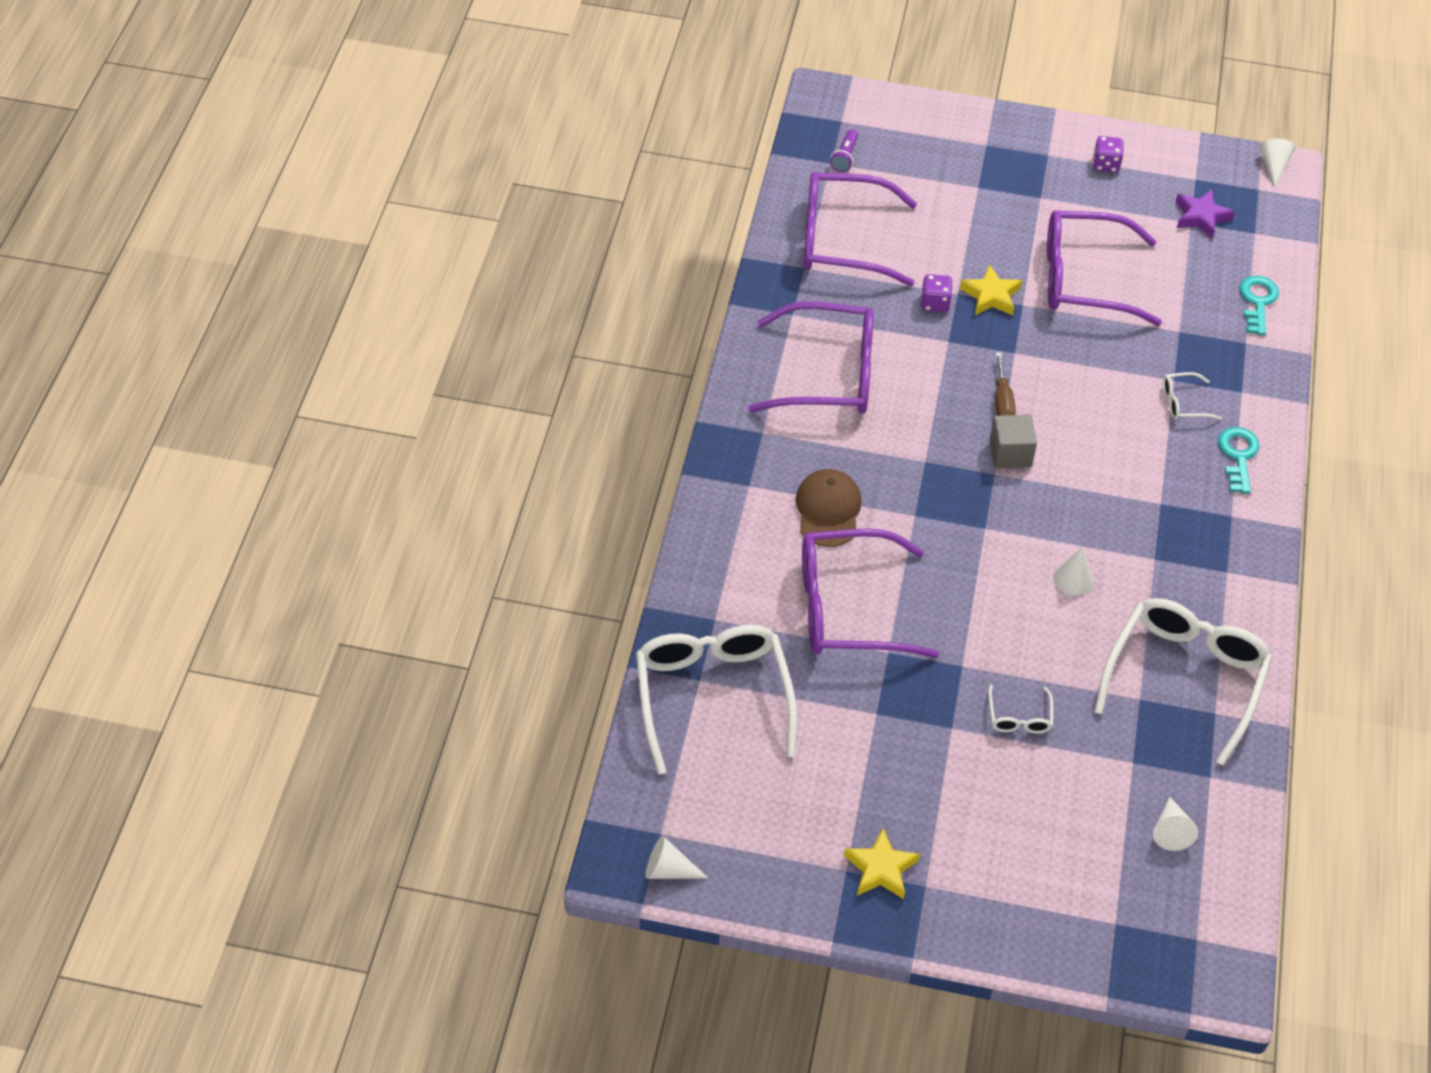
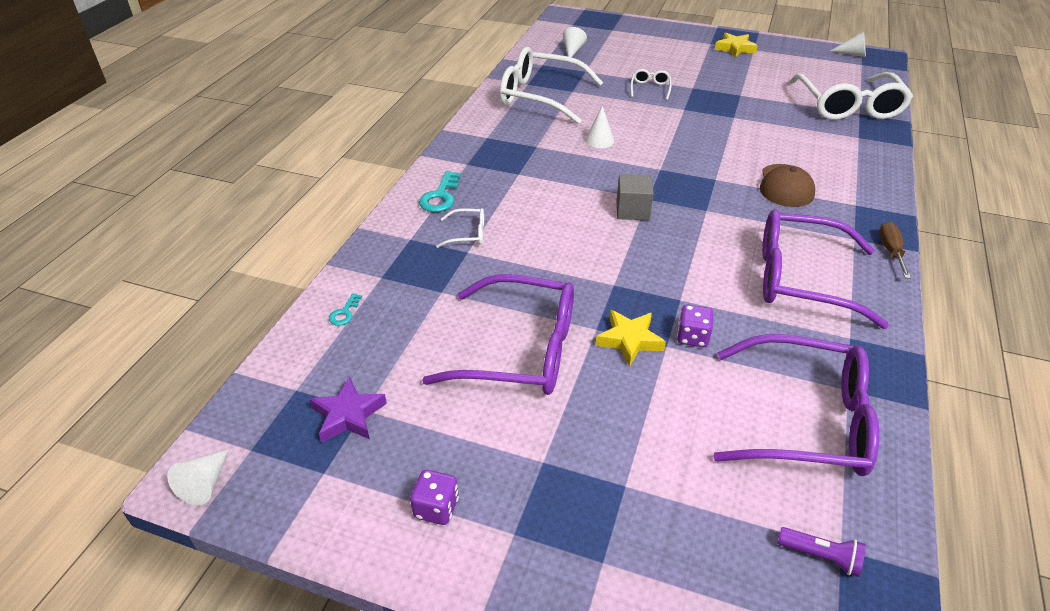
camera: 170 degrees left, 10 degrees down
purple glasses [802,529,939,658] -> none
purple flashlight [830,129,858,172] -> purple flashlight turned 90 degrees clockwise [778,527,866,577]
brown screwdriver [995,352,1016,416] -> brown screwdriver moved to [879,222,911,279]
white glasses [1094,598,1272,766] -> white glasses turned 75 degrees clockwise [500,47,603,124]
turquoise key [1240,276,1279,335] -> turquoise key [329,293,362,326], size x0.56

